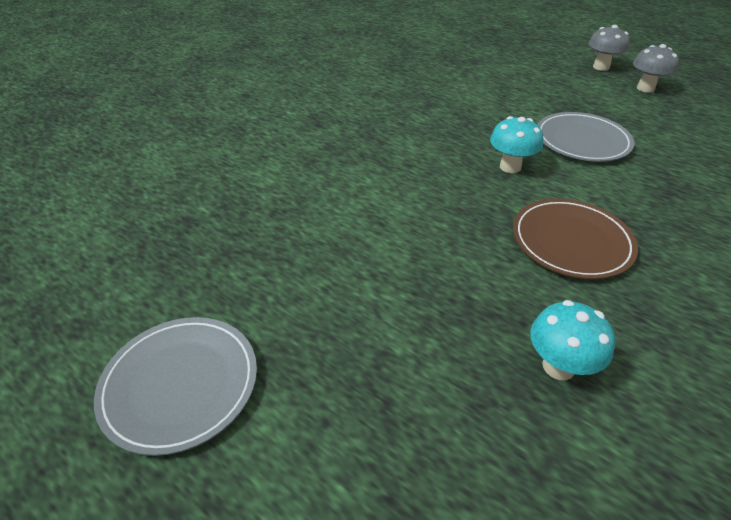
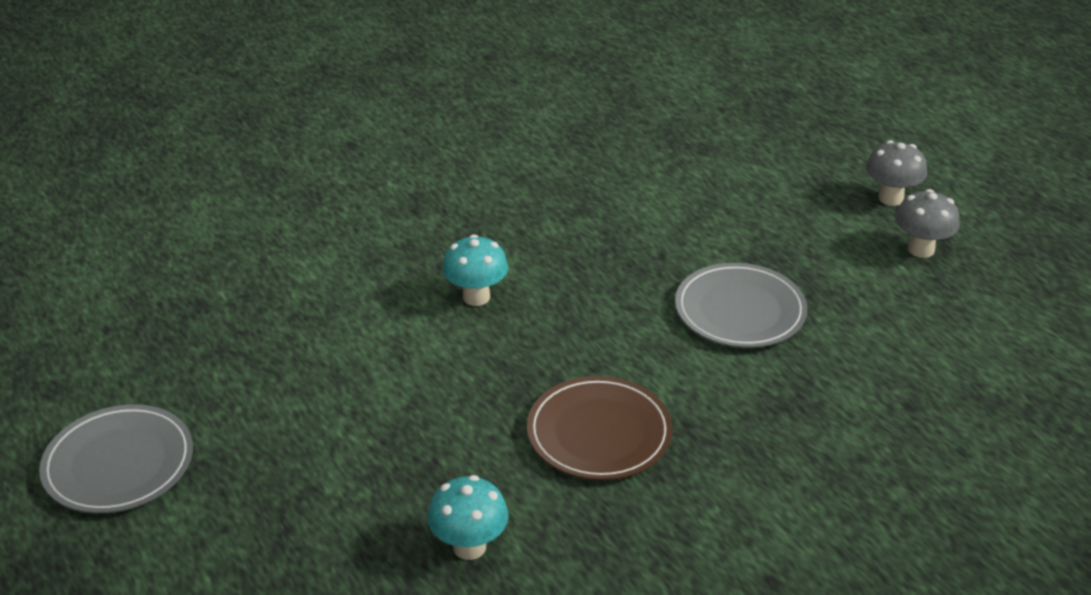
camera: 20 degrees right, 5 degrees down
turquoise mushroom [490,116,543,173] -> turquoise mushroom moved to [442,234,508,306]

